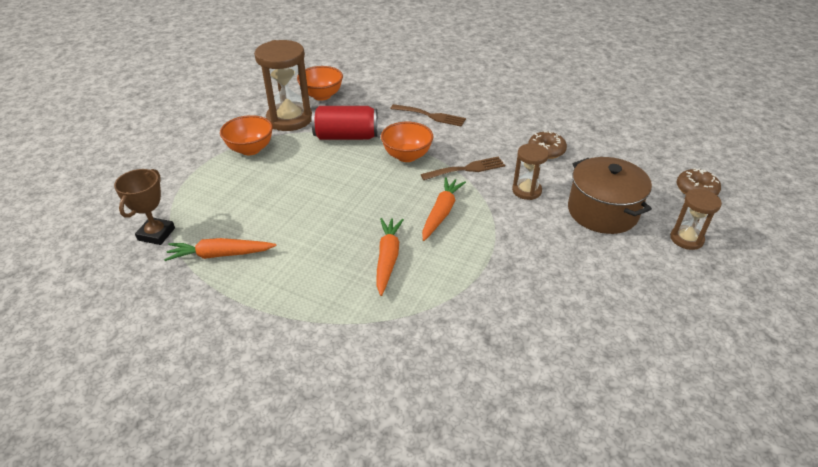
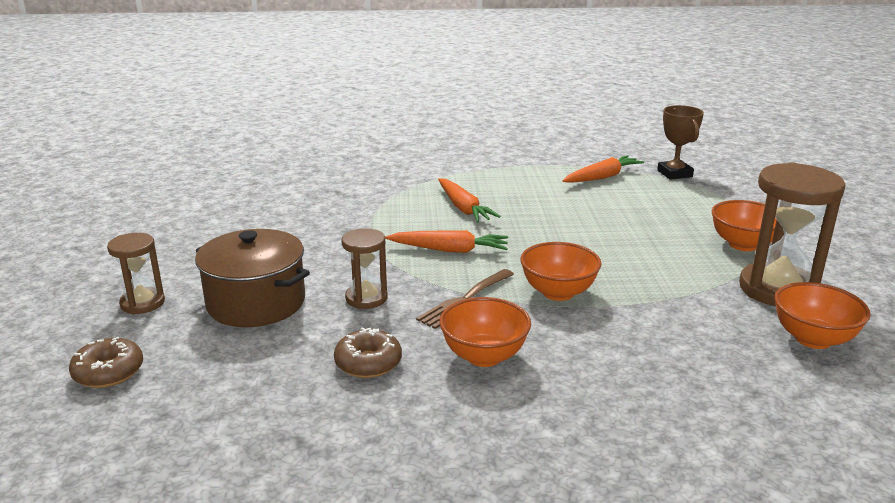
camera: 150 degrees right, 15 degrees down
red can [312,106,378,140] -> none
brown fork [390,104,466,127] -> none
orange carrot [422,177,466,241] -> orange carrot turned 75 degrees counterclockwise [385,230,508,253]
none -> orange bowl [439,297,531,367]

